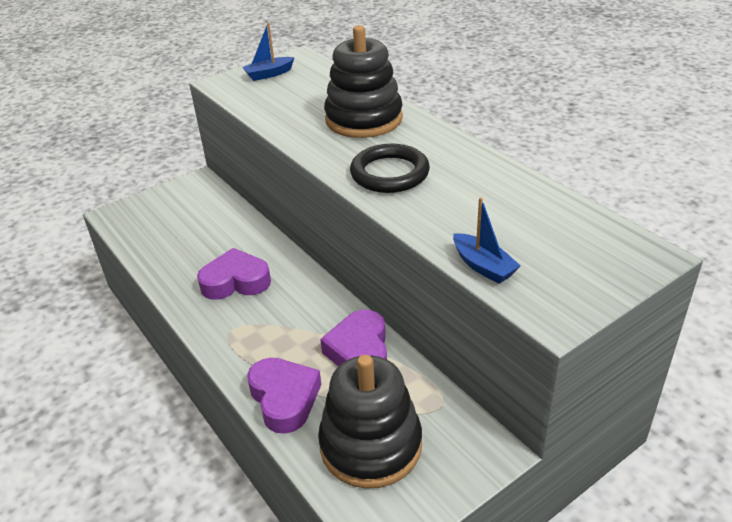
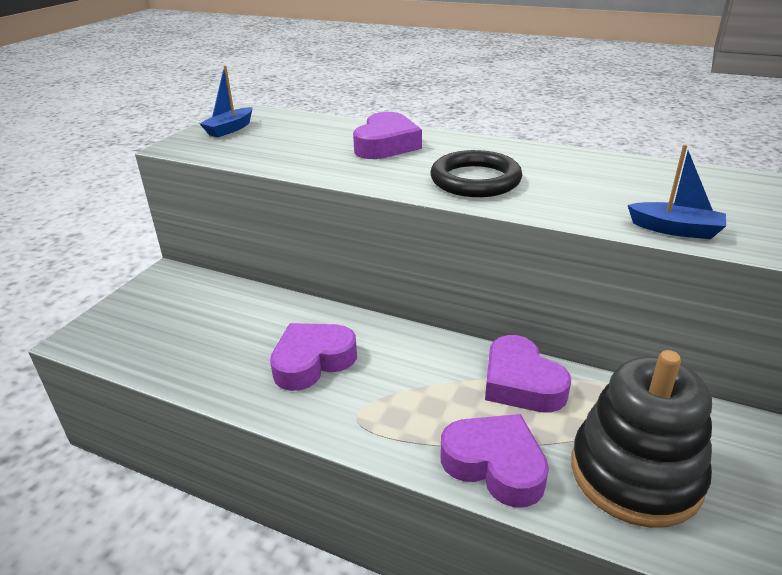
camera: 30 degrees left, 5 degrees down
black stacking toy [324,25,403,138] -> purple heart [353,112,422,159]

